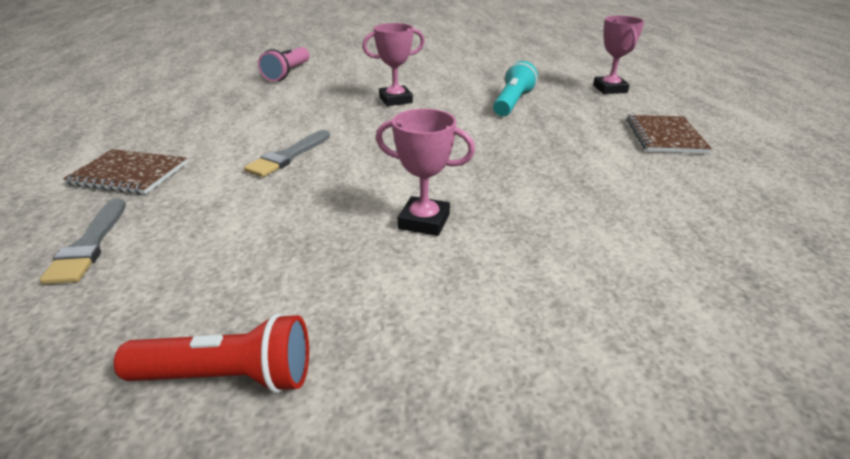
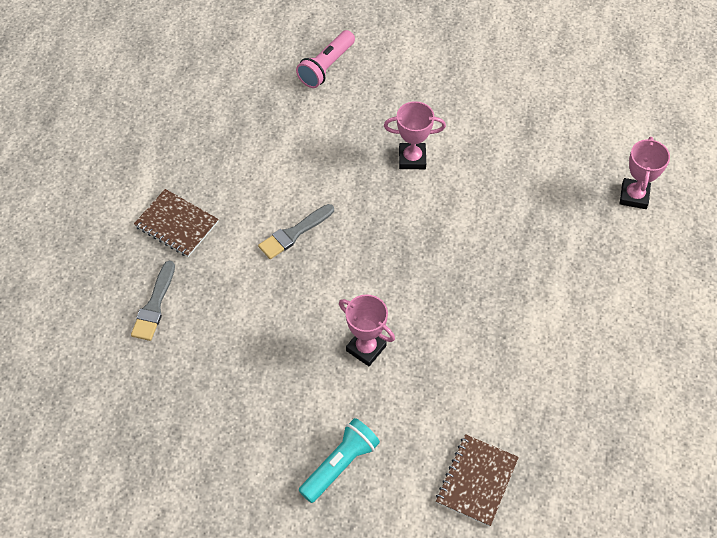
camera: 20 degrees right, 25 degrees up
red flashlight [114,313,309,393] -> none
turquoise flashlight [493,61,538,116] -> turquoise flashlight moved to [299,418,380,503]
brown notebook [627,115,712,154] -> brown notebook moved to [436,434,519,527]

